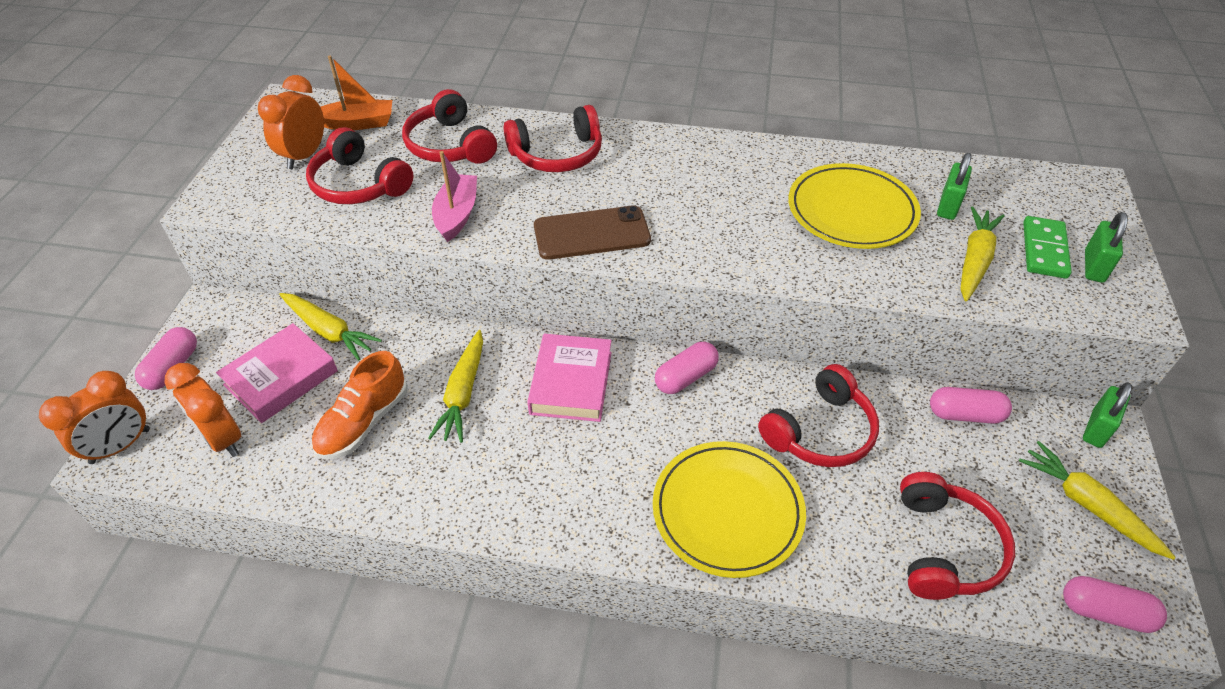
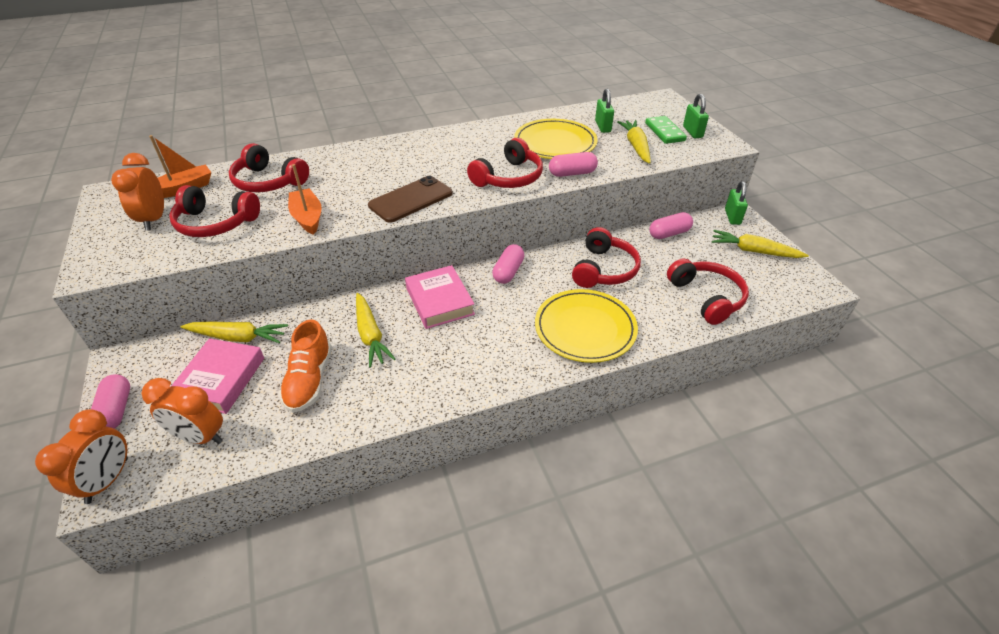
camera: 30 degrees left, 5 degrees down
pink boat [432,151,477,242] -> orange boat [288,164,322,235]
red headphones [504,105,602,172] -> red headphones moved to [467,138,543,188]
pink capsule [1063,576,1167,633] -> pink capsule moved to [549,152,598,177]

